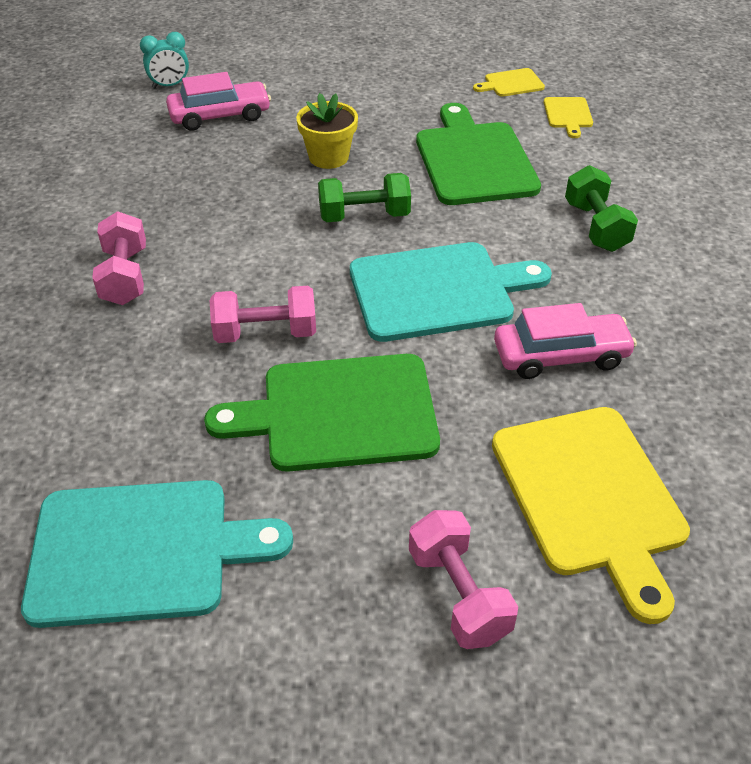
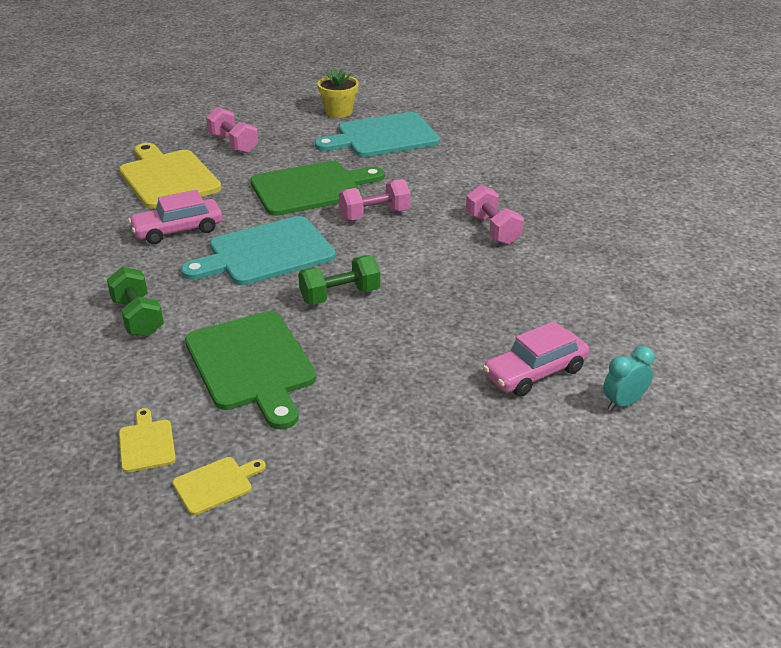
camera: 165 degrees right, 10 degrees down
yellow flower pot [296,93,358,169] -> yellow flower pot moved to [317,68,359,118]

